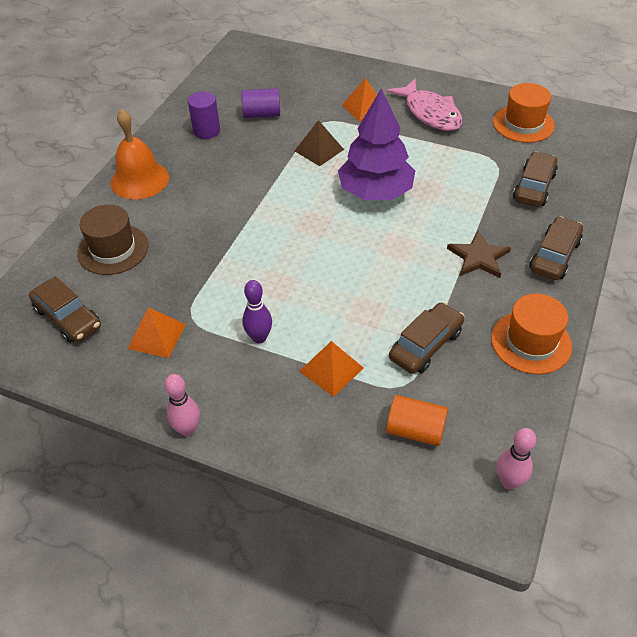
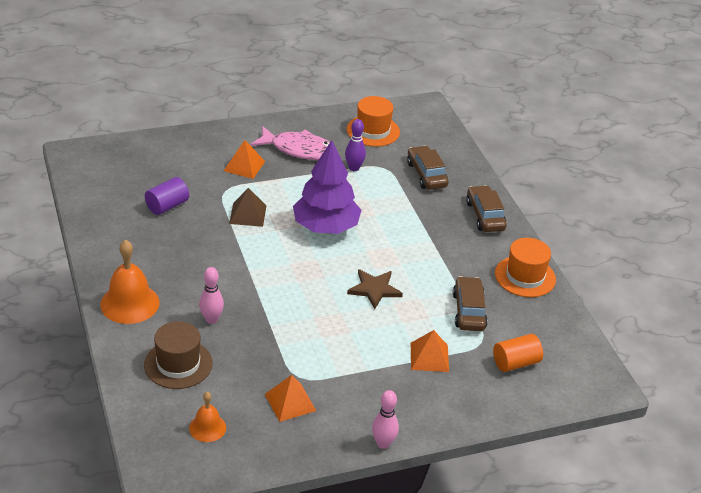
camera: 45 degrees left, 10 degrees down
brown car [29,276,101,343] -> orange bell [189,392,226,442]
purple cylinder [188,92,220,139] -> none
purple bowling pin [242,280,272,343] -> purple bowling pin moved to [345,119,366,171]
brown star [447,230,511,278] -> brown star moved to [347,269,403,309]
pink bowling pin [497,428,536,490] -> pink bowling pin moved to [199,267,224,324]

